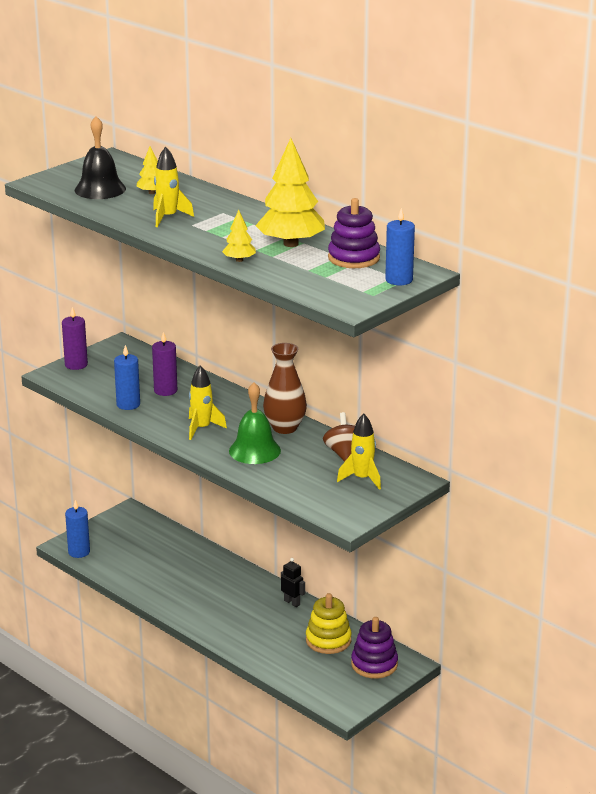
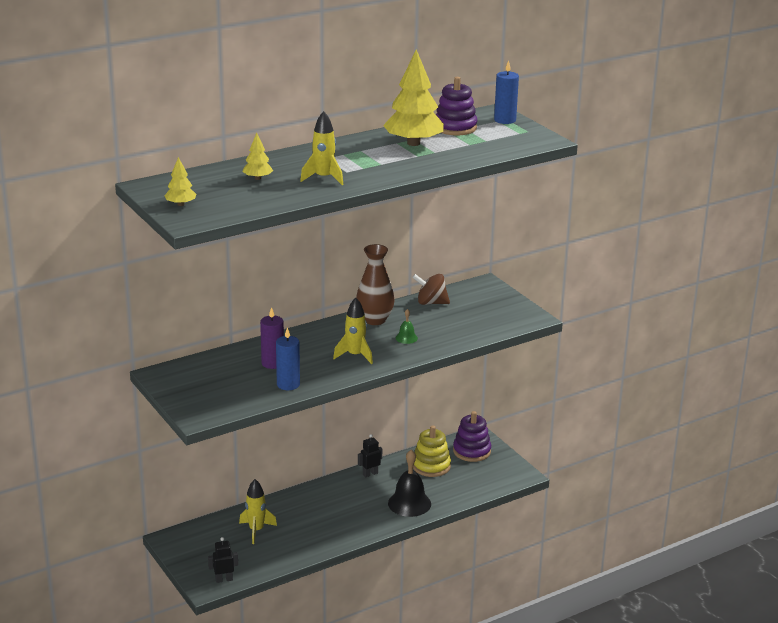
camera: 75 degrees left, 0 degrees up
purple candle [62,307,88,370] -> none
blue candle [65,500,90,558] -> black robot [208,537,238,583]
black bell [75,116,126,199] -> black bell moved to [388,450,431,517]
yellow tree [222,210,256,262] -> yellow tree moved to [164,157,196,206]
green bell [229,382,281,464] -> green bell [396,309,418,344], size x0.49
yellow rocket [337,413,381,490] -> yellow rocket moved to [239,479,277,544]

